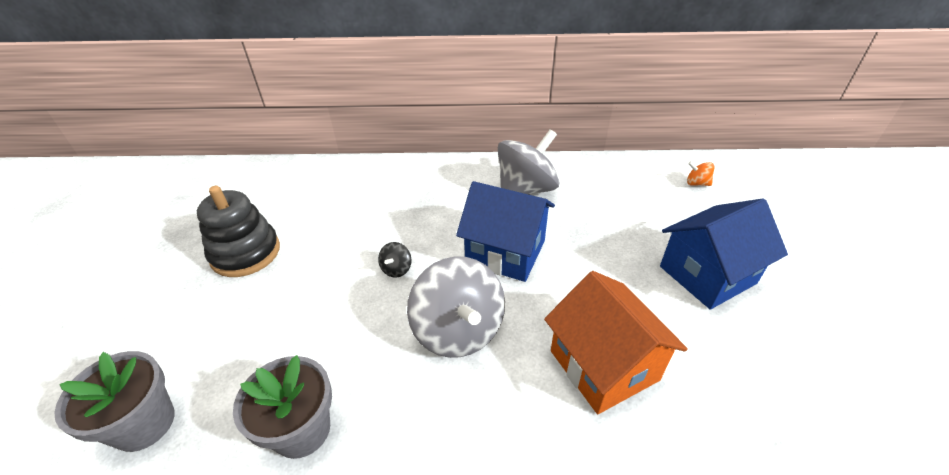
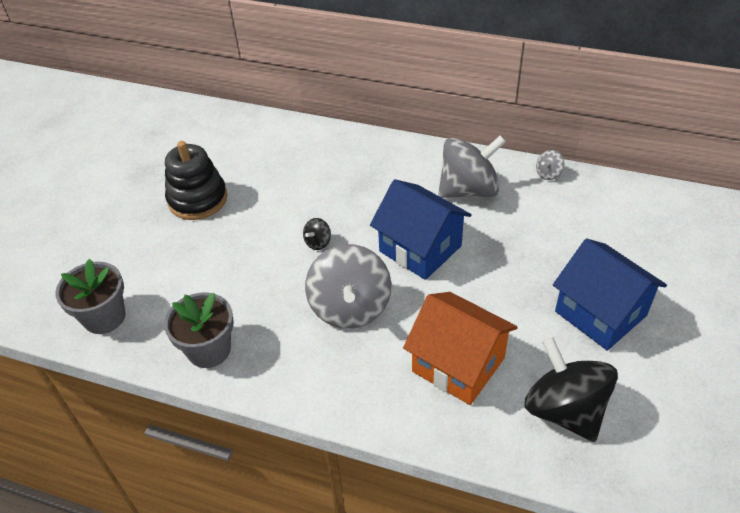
camera: 20 degrees right, 5 degrees up
orange house [544,271,688,414] -> orange house turned 45 degrees counterclockwise [403,292,518,405]
blue house [660,199,788,309] -> blue house turned 60 degrees clockwise [553,239,667,350]
orange spinning top [687,161,715,186] -> none
none -> black spinning top [525,337,618,442]
none -> grey spinning top [536,150,564,180]

